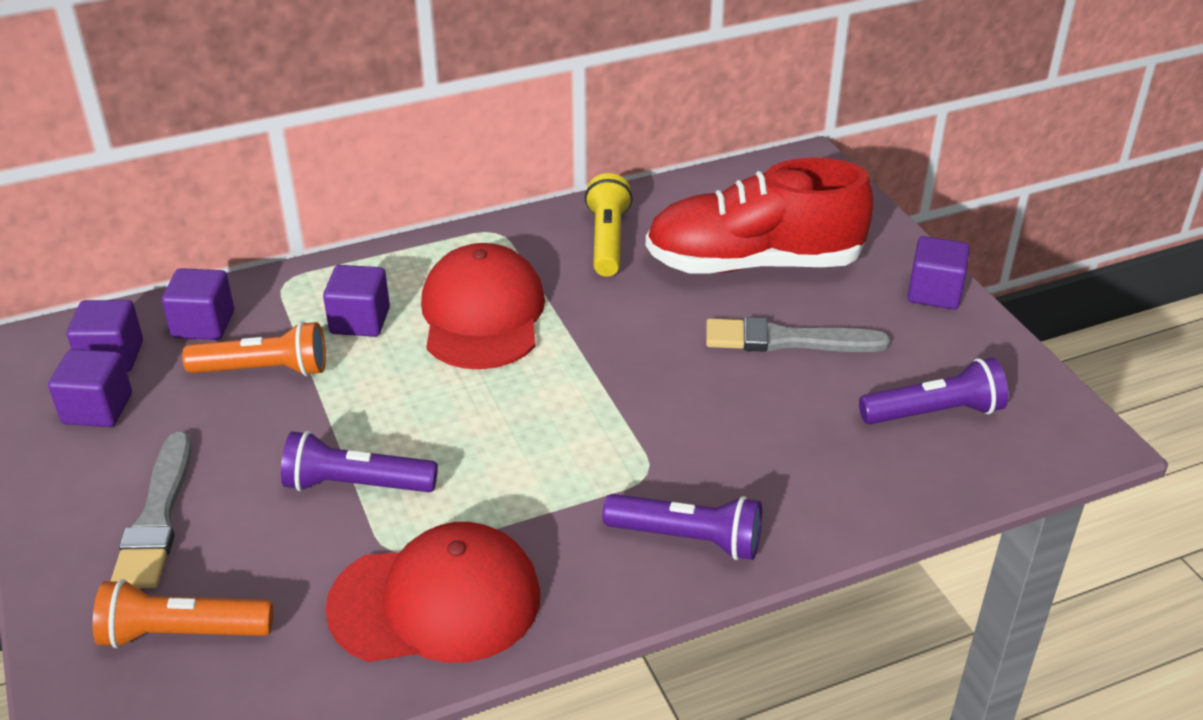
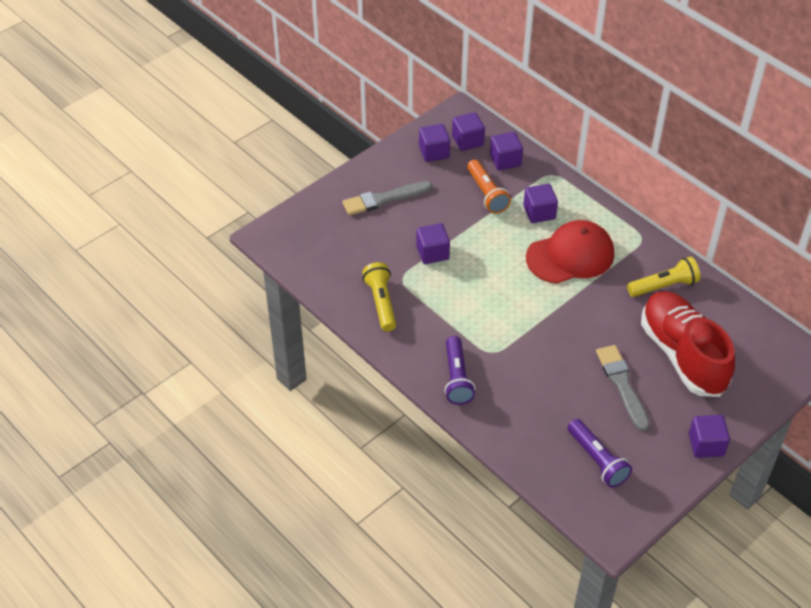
camera: 70 degrees right, 10 degrees up
orange flashlight [93,579,273,648] -> none
purple flashlight [281,431,438,492] -> purple cube [416,223,450,264]
red cap [325,522,540,663] -> yellow flashlight [362,262,396,332]

